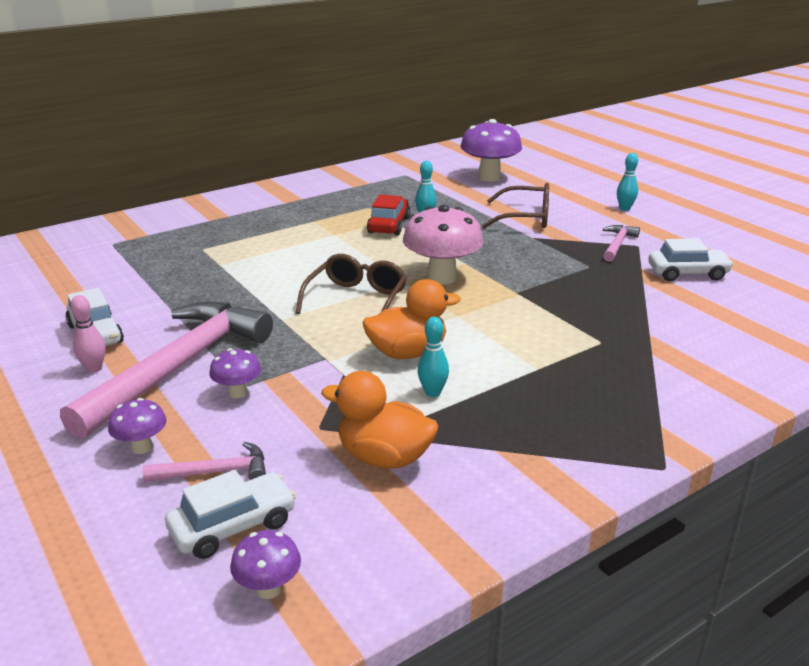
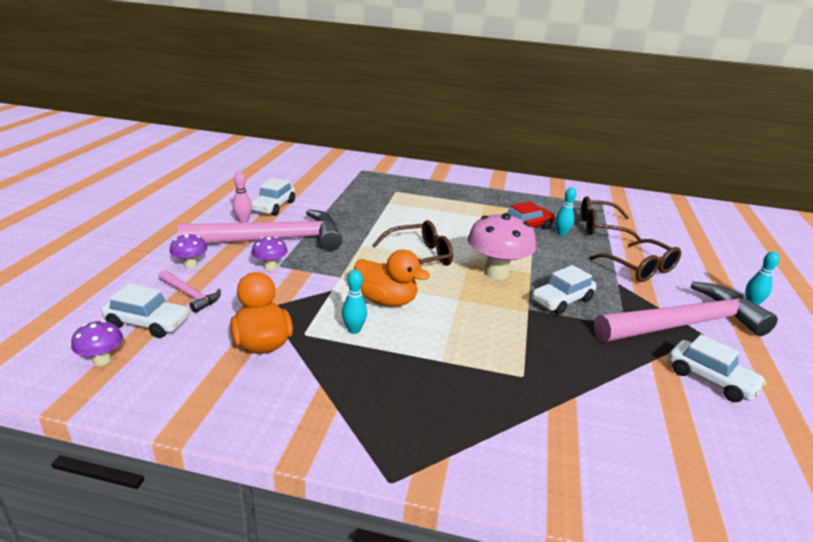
camera: 45 degrees right, 0 degrees up
purple mushroom [460,119,522,182] -> none
pink hammer [603,225,640,262] -> pink hammer [594,282,778,342], size x2.33
none -> white car [532,265,596,315]
none -> brown glasses [581,196,642,240]

